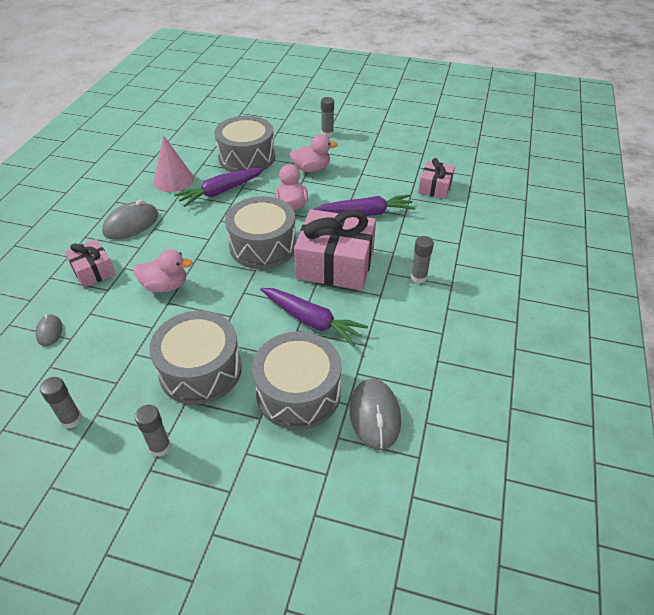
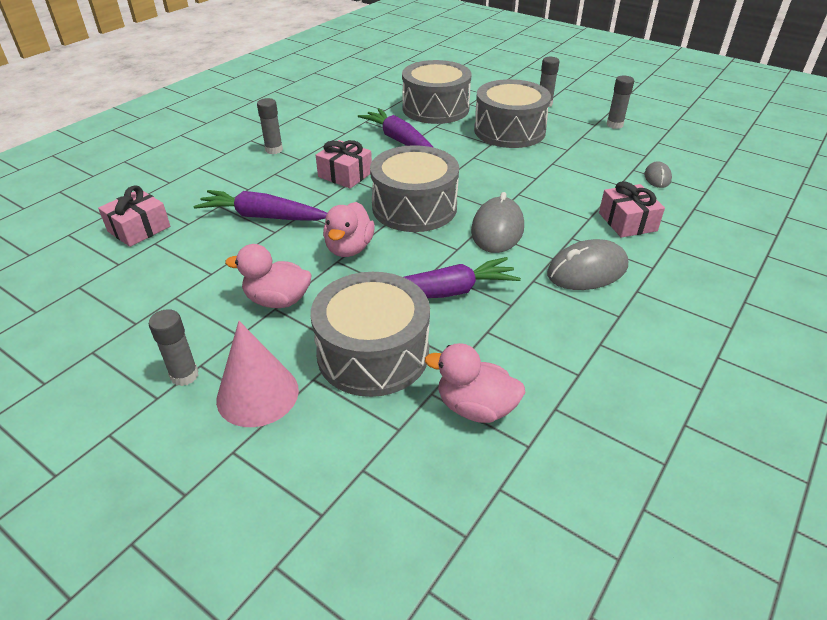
camera: 160 degrees left, 5 degrees down
pink duck [133,249,193,292] -> pink duck moved to [425,343,526,423]
pink cone [153,135,194,192] -> pink cone moved to [216,321,299,427]
pink gift [294,209,376,290] -> pink gift [316,140,372,189], size x0.53
grey mouse [350,378,401,450] -> grey mouse moved to [471,192,524,253]

